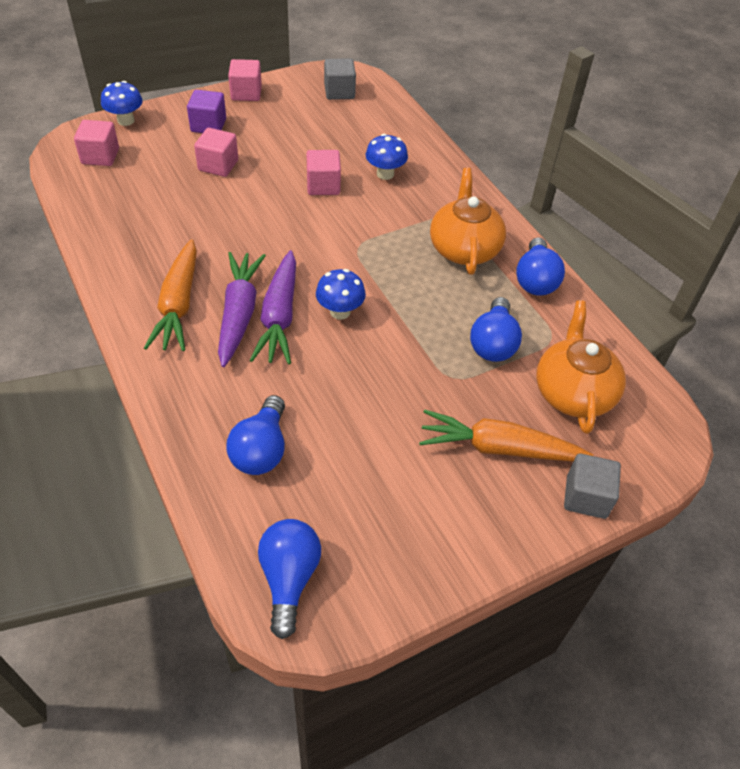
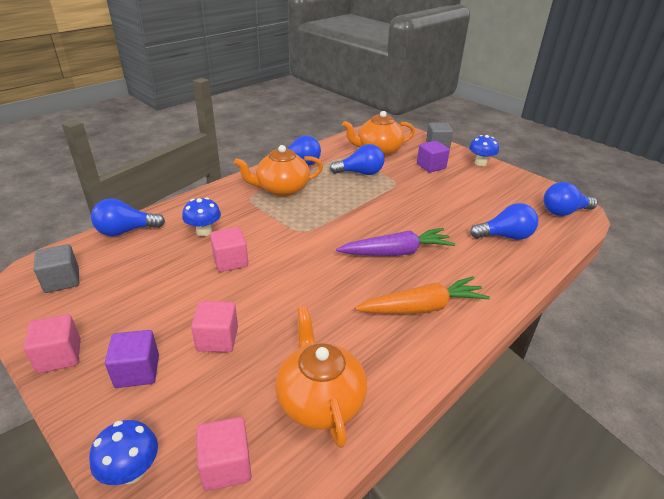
camera: 105 degrees left, 15 degrees down
purple carrot [218,252,266,367] -> none
blue mushroom [316,269,366,320] -> blue mushroom moved to [469,135,499,166]
orange carrot [419,410,593,462] -> purple cube [417,141,450,173]
none -> blue light bulb [91,198,165,236]
none -> orange teapot [275,306,367,448]

